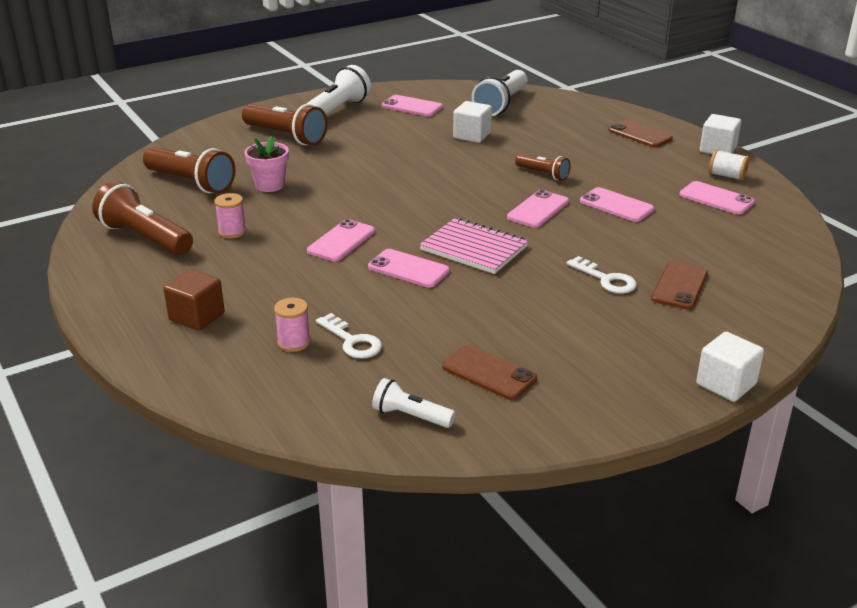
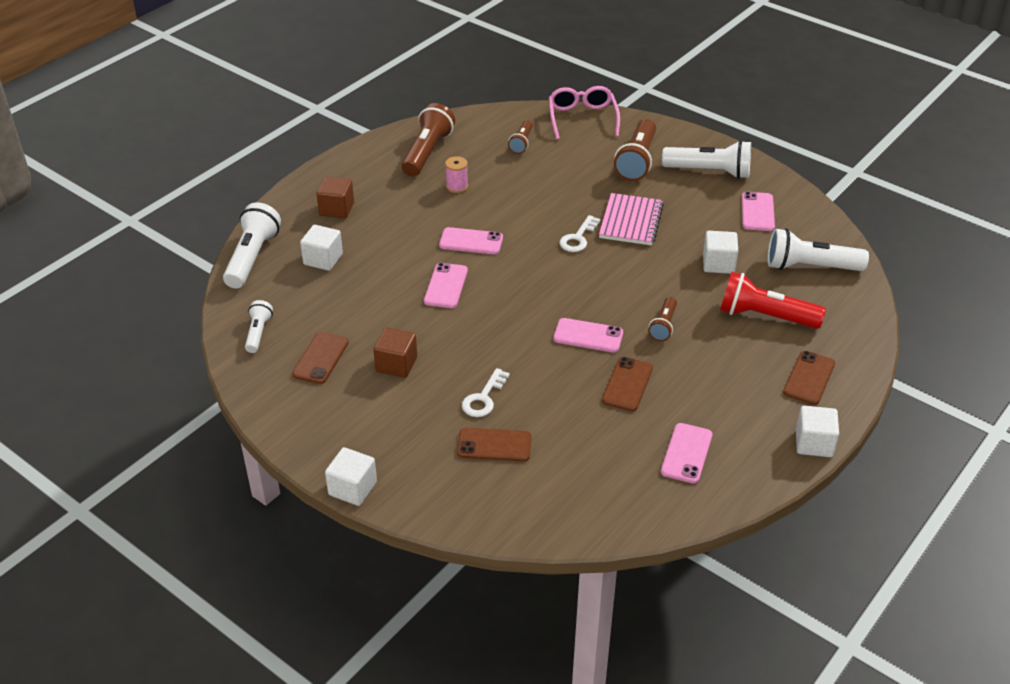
camera: 70 degrees right, 10 degrees up
brown flashlight [143,147,235,194] -> brown flashlight [508,120,533,154], size x0.56
pink flower pot [245,136,289,192] -> none
pink spool [274,298,311,352] -> white cube [300,225,343,271]
white key [316,313,382,358] -> white key moved to [559,215,601,252]
pink notebook [420,218,528,274] -> pink notebook moved to [599,193,664,246]
pink phone [580,187,654,222] -> brown phone [602,357,653,411]
white spool [709,149,750,181] -> none
none -> white flashlight [223,202,281,289]
none -> brown cube [373,327,417,378]
none -> pink glasses [549,86,620,140]
none -> red flashlight [720,272,826,329]

